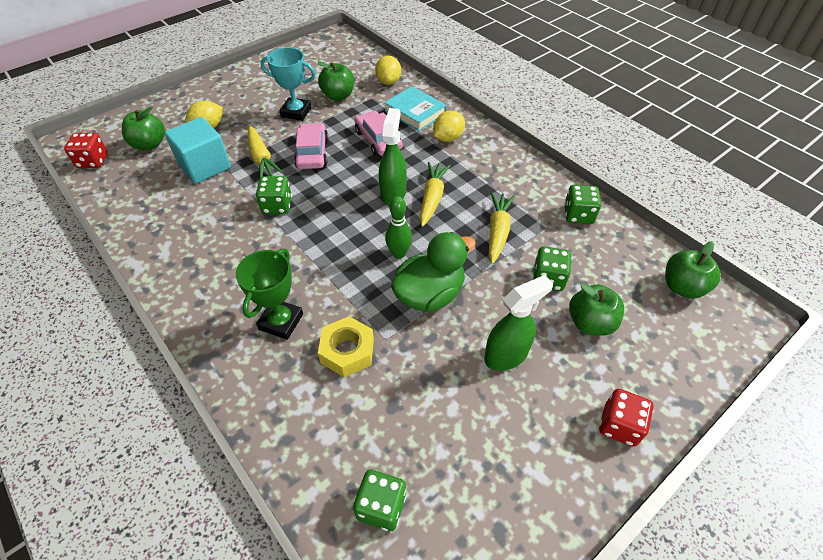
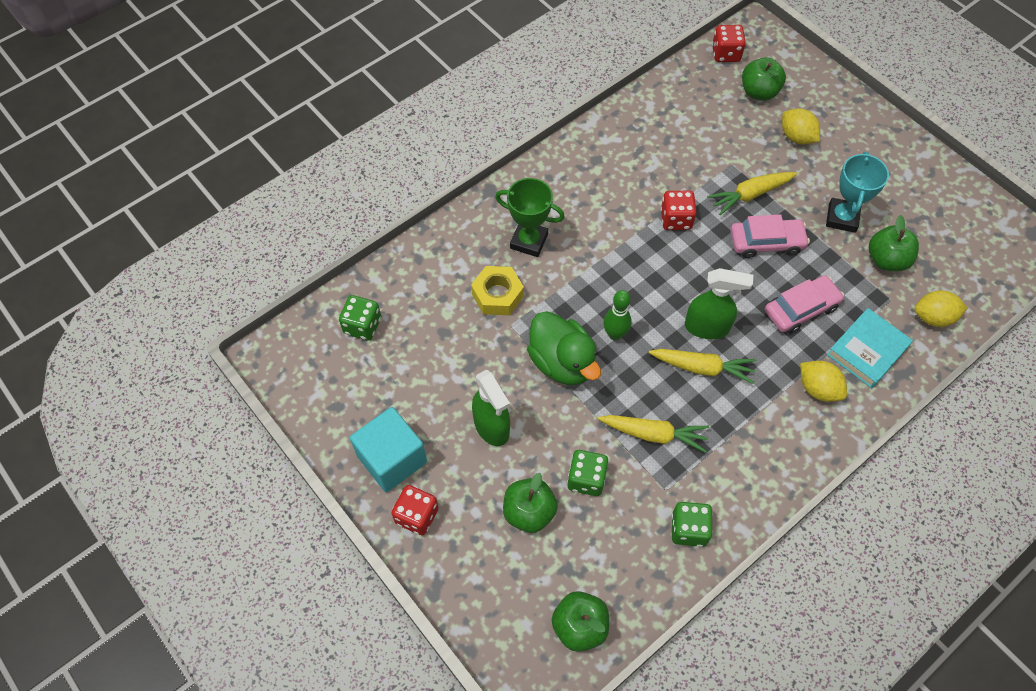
camera: 90 degrees right, 10 degrees up
turquoise cube [165,117,231,184] -> turquoise cube moved to [350,407,427,492]
green dice [256,176,292,214] -> red dice [661,191,697,230]

